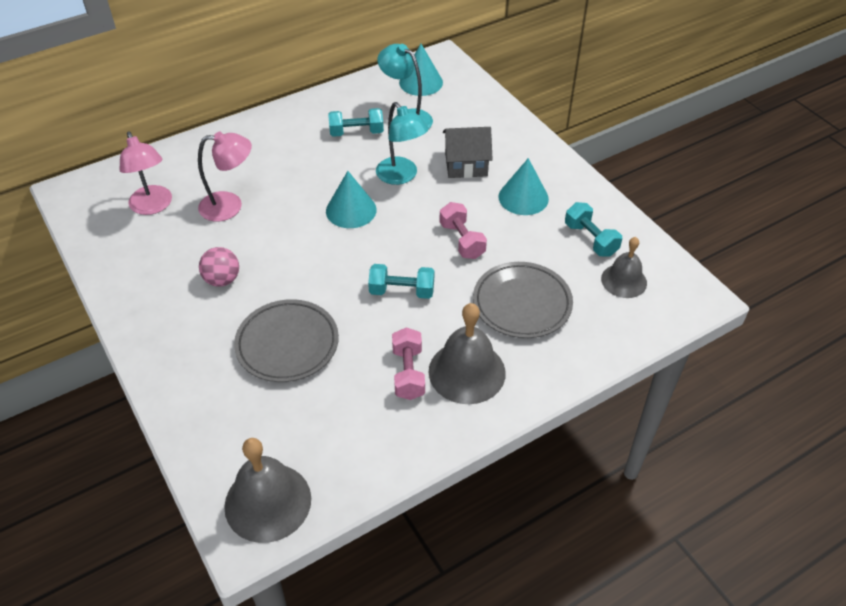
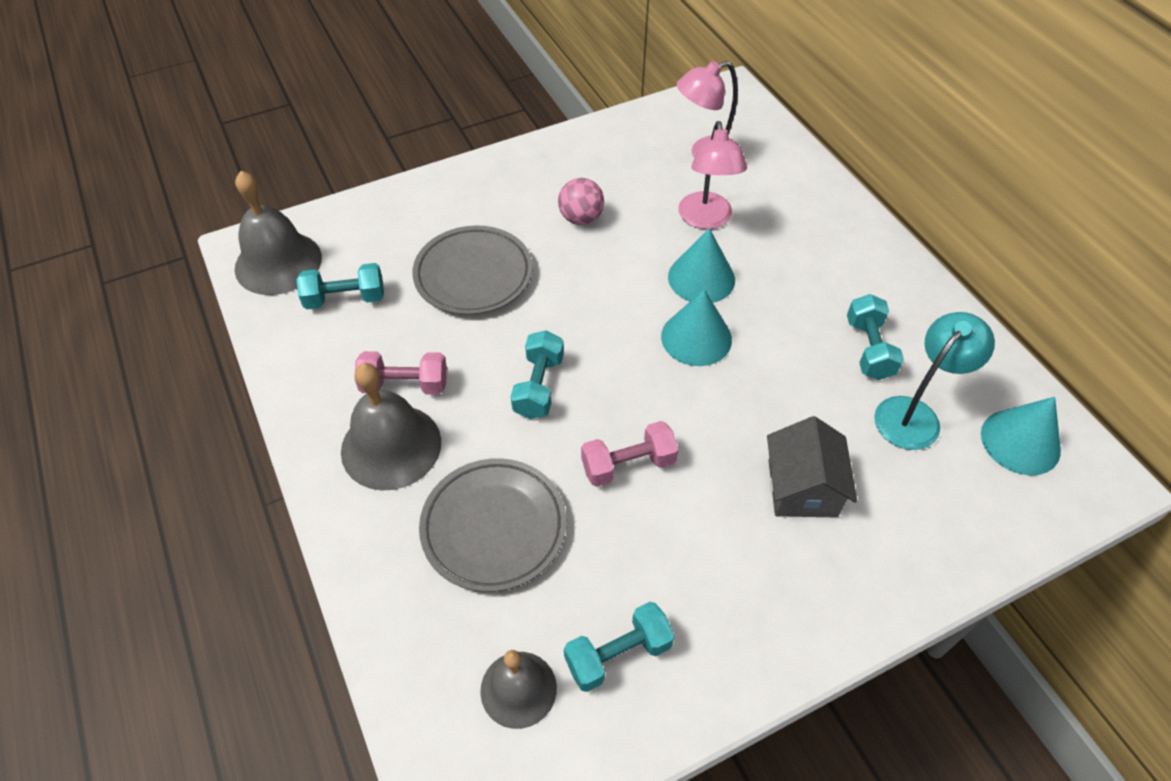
camera: 95 degrees right, 5 degrees up
turquoise lamp [376,102,429,185] -> none
turquoise cone [499,158,549,215] -> turquoise cone moved to [668,228,735,303]
none -> turquoise dumbbell [297,263,384,309]

